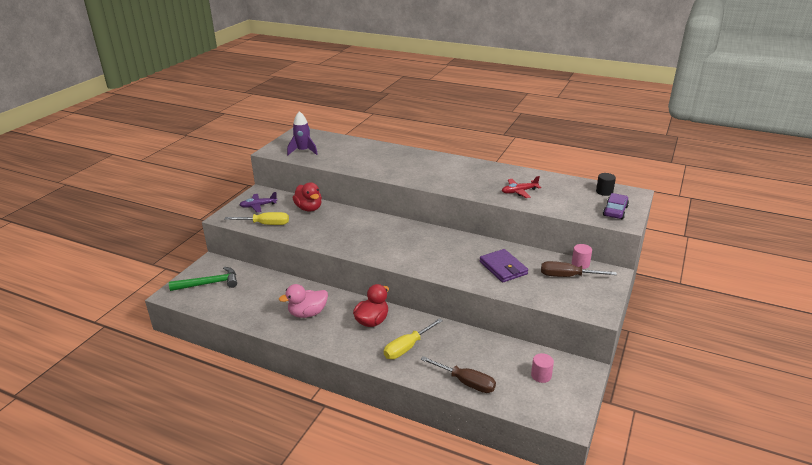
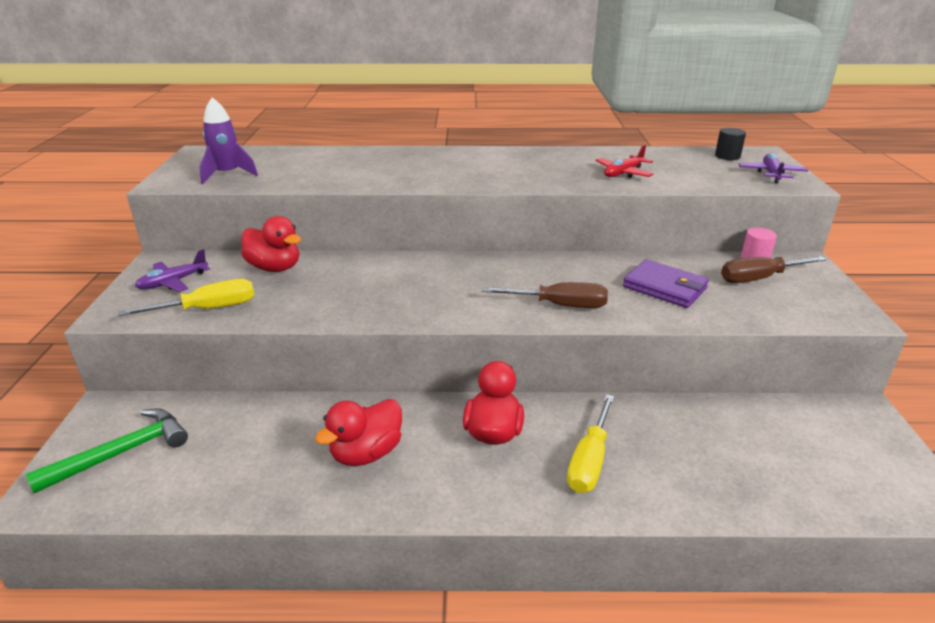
camera: 25 degrees left, 0 degrees up
pink duck [279,284,328,318] -> red duck [315,399,402,466]
brown screwdriver [421,356,496,393] -> brown screwdriver moved to [482,282,608,308]
pink cylinder [531,353,554,383] -> none
purple car [603,193,629,219] -> purple plane [739,153,808,184]

